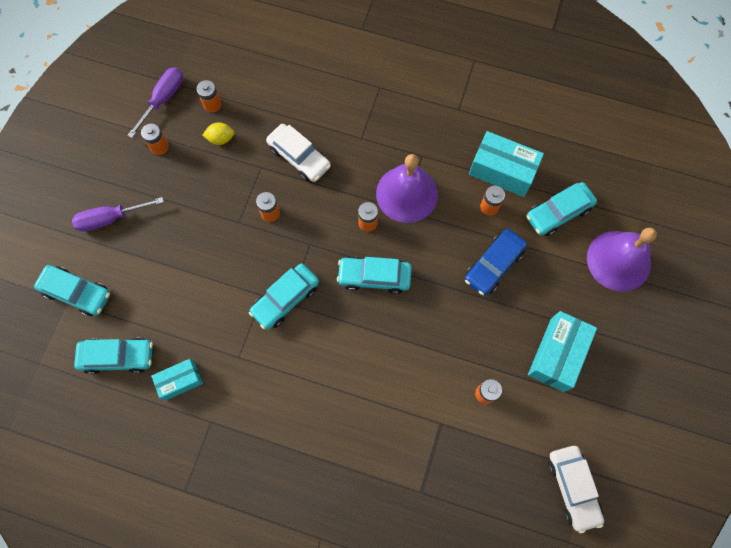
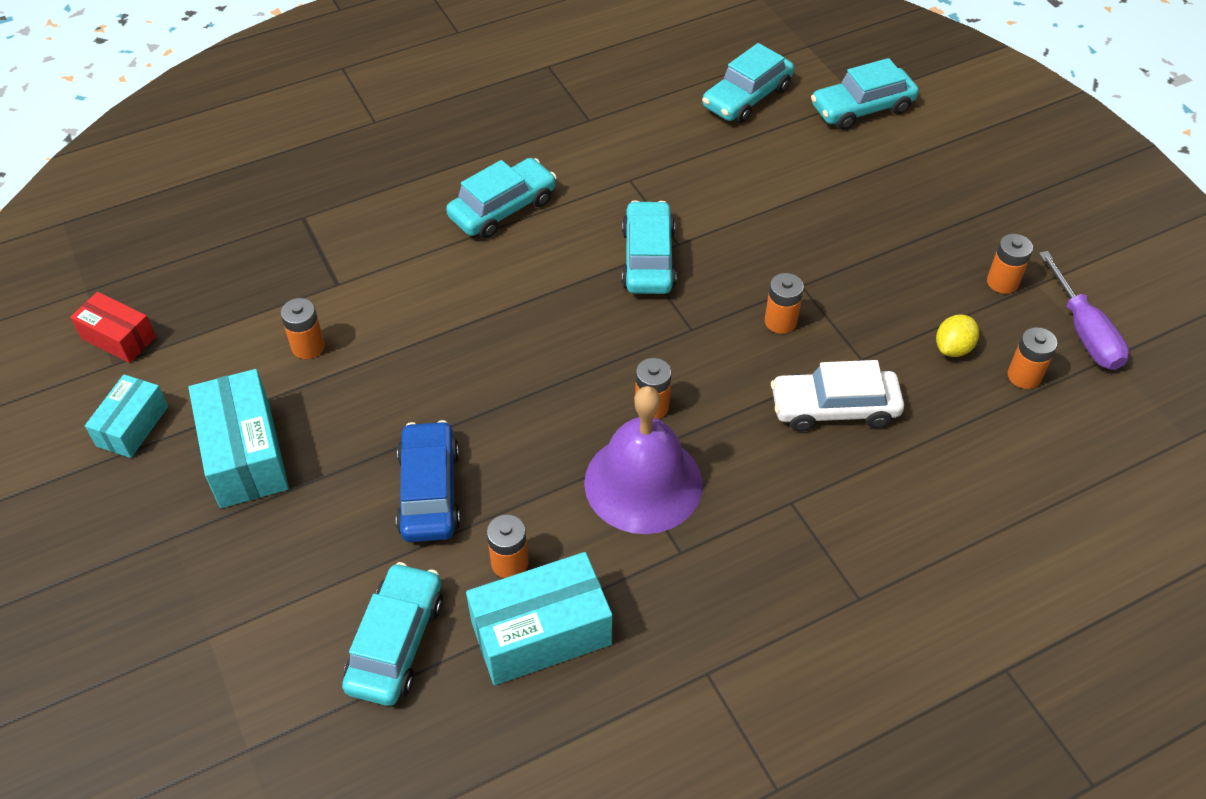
camera: 135 degrees right, 20 degrees down
purple screwdriver [72,197,164,232] -> none
turquoise box [151,359,203,401] -> turquoise box moved to [85,374,168,458]
turquoise car [337,257,412,294] -> turquoise car moved to [446,158,557,238]
white car [548,446,604,533] -> red box [70,292,156,363]
purple bell [587,228,657,292] -> none

